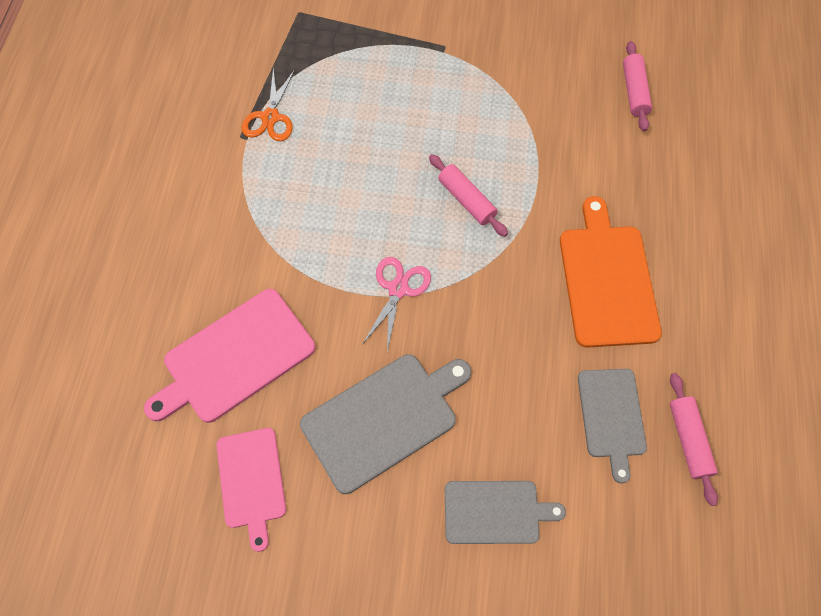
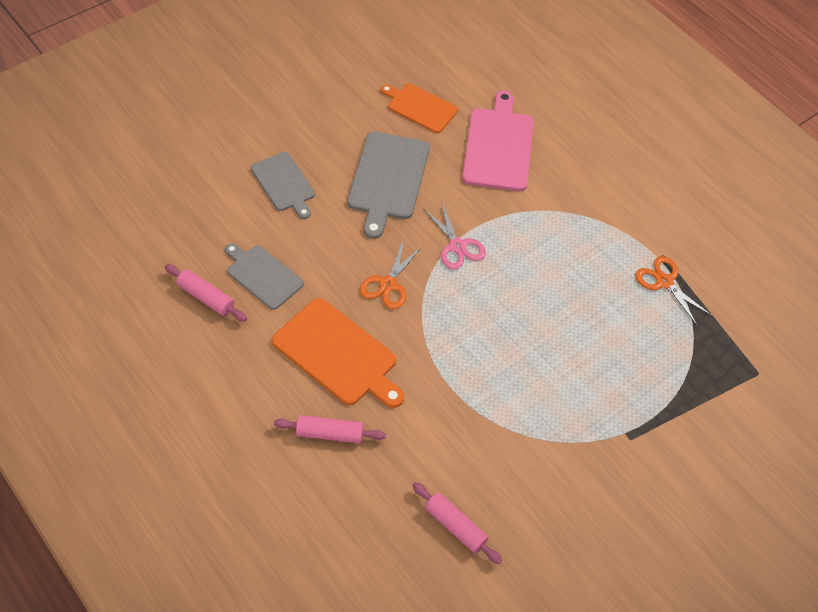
camera: 130 degrees right, 10 degrees down
pink cutting board [216,428,286,552] -> orange cutting board [381,84,458,133]
pink rolling pin [429,154,508,237] -> pink rolling pin moved to [274,415,386,444]
grey cutting board [445,481,566,544] -> grey cutting board turned 75 degrees counterclockwise [251,152,315,219]
none -> orange scissors [360,239,423,309]

